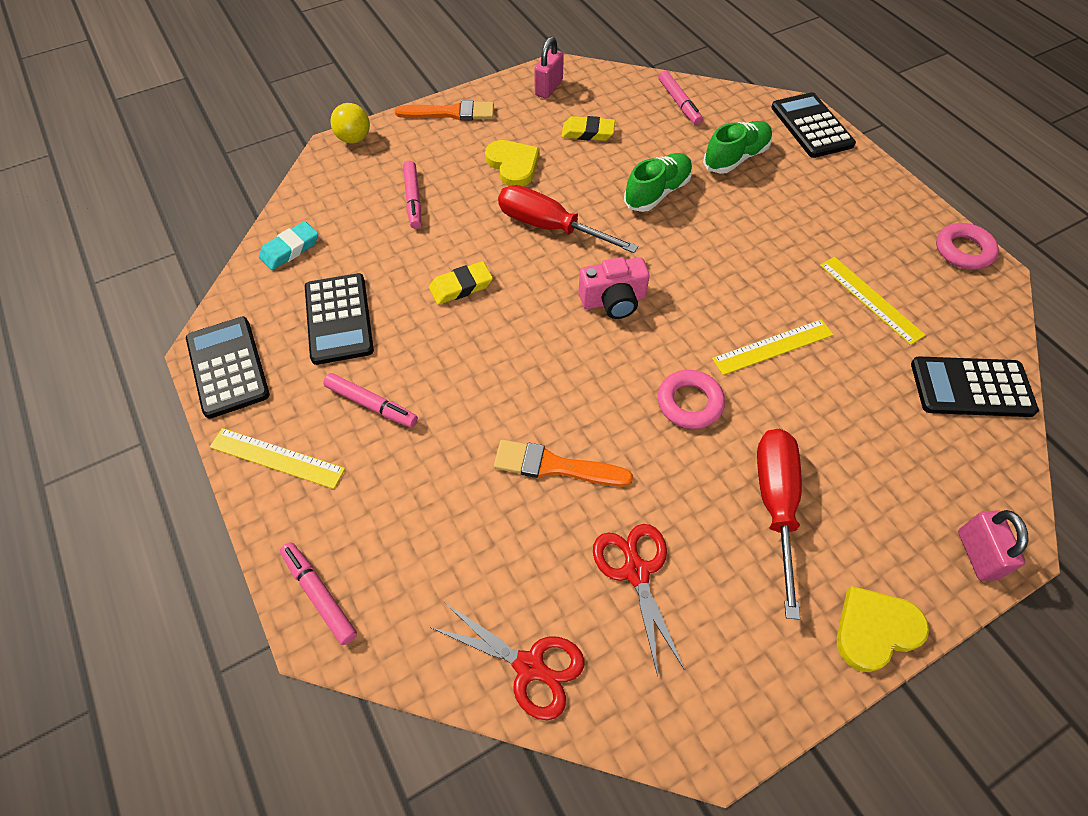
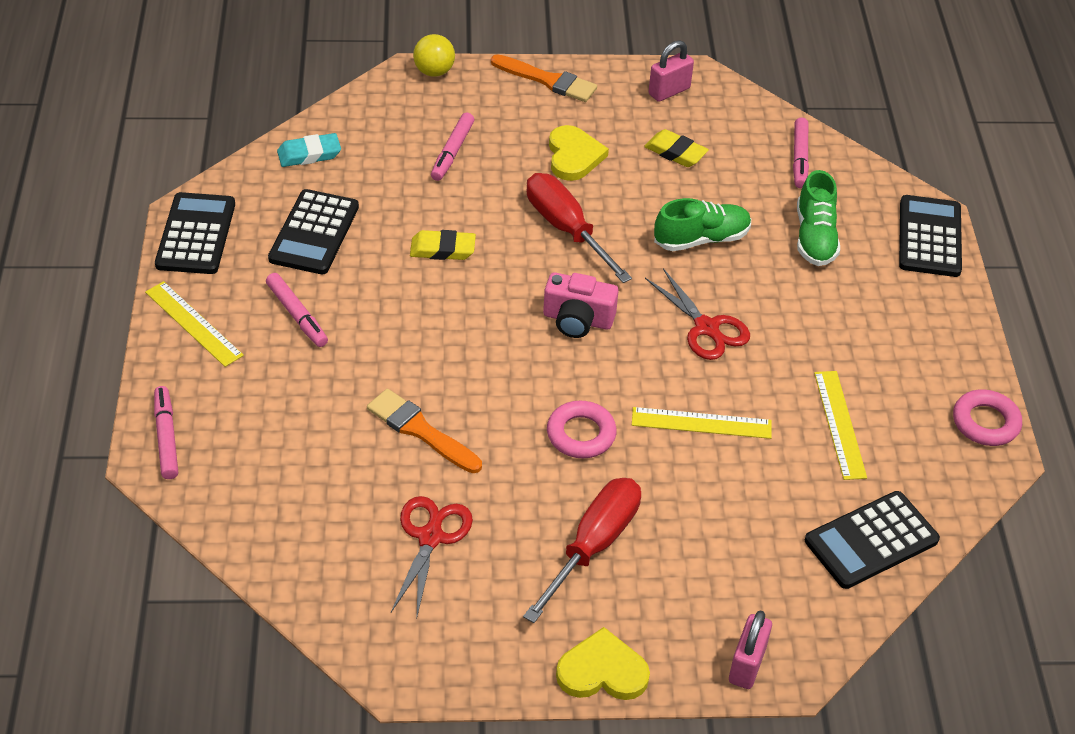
camera: 25 degrees right, 10 degrees down
red scissors [430,602,585,720] -> red scissors moved to [645,268,750,360]
green shoe [703,121,772,174] -> green shoe turned 105 degrees clockwise [797,170,840,266]
black calculator [911,356,1039,417] -> black calculator turned 60 degrees counterclockwise [805,491,940,589]

